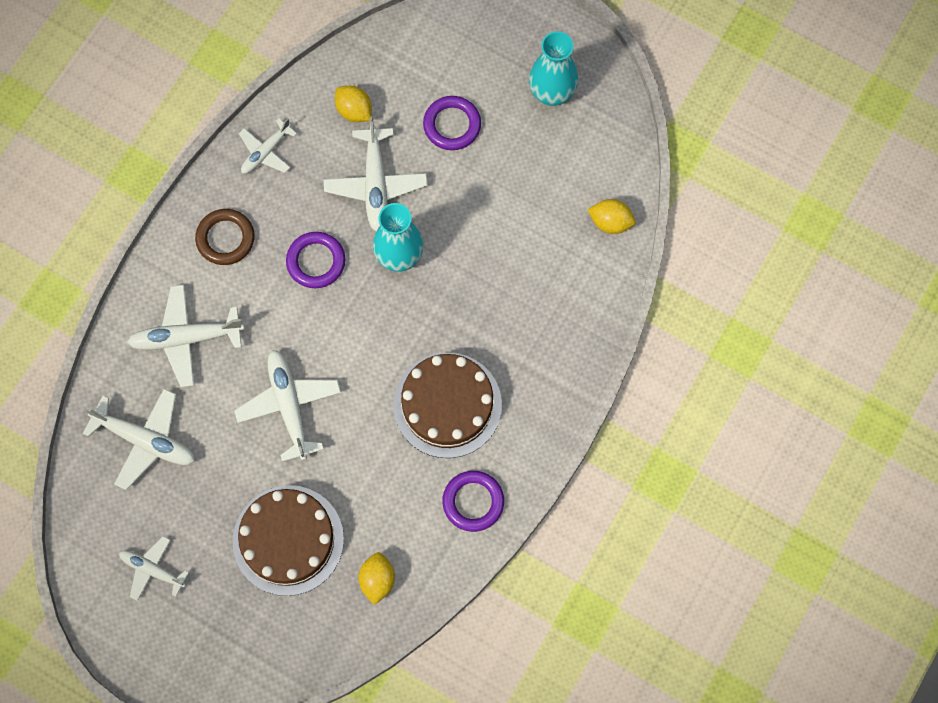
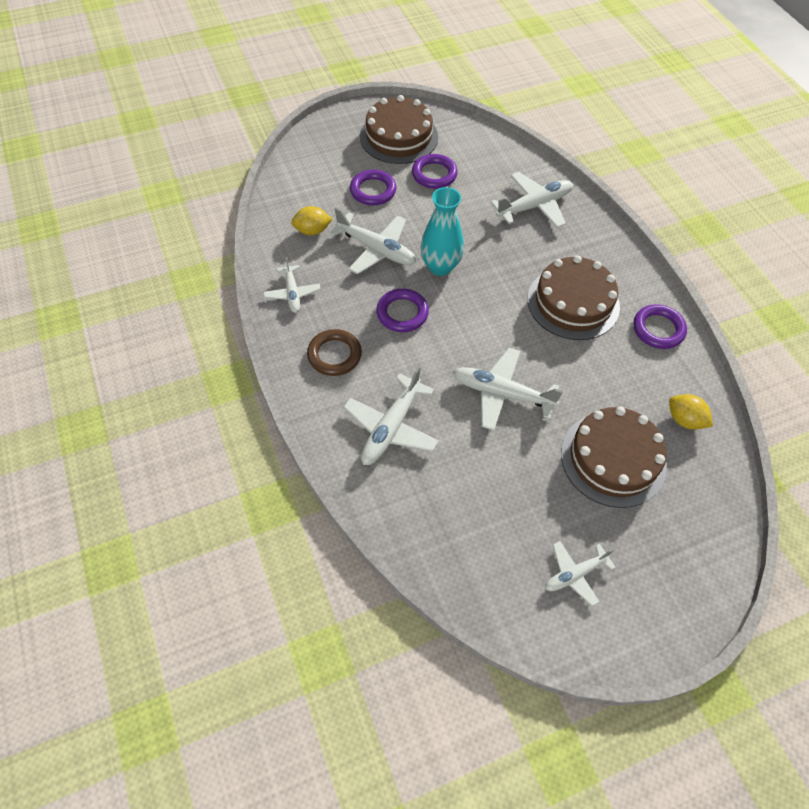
camera: 55 degrees left, 15 degrees down
white plane [83,389,195,490] -> white plane moved to [491,172,573,228]
turquoise vase [529,31,578,106] -> brown cake [360,95,438,164]
yellow lemon [588,199,636,234] -> none
none -> purple ring [412,154,458,189]

